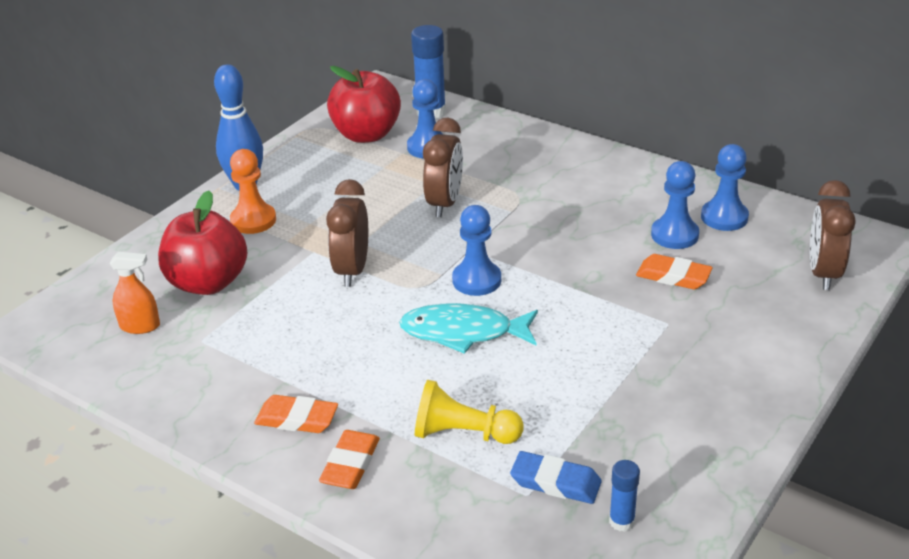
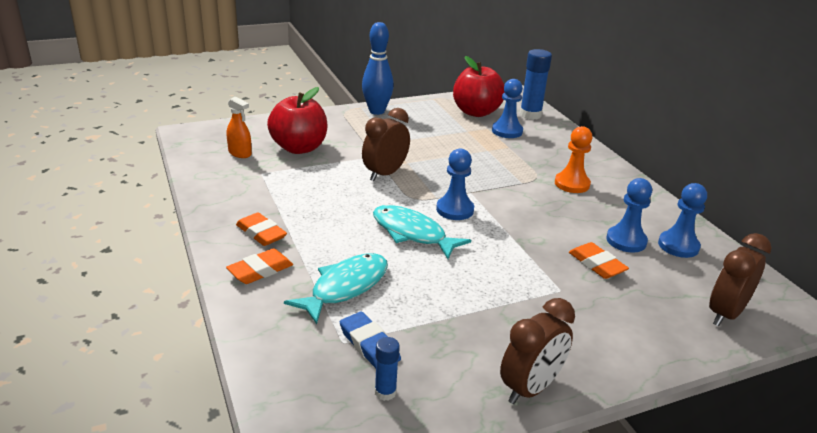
camera: 30 degrees right, 5 degrees down
orange pawn [230,149,276,234] -> orange pawn moved to [555,126,592,193]
yellow pawn [415,380,524,444] -> turquoise fish [284,253,388,324]
brown clock [423,118,463,217] -> brown clock moved to [500,298,575,404]

